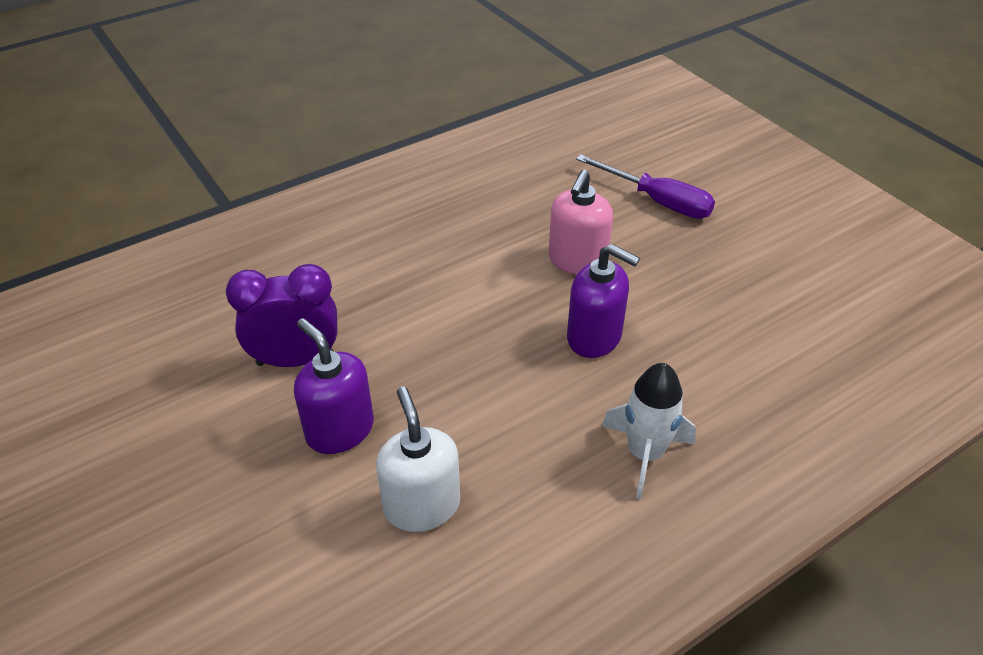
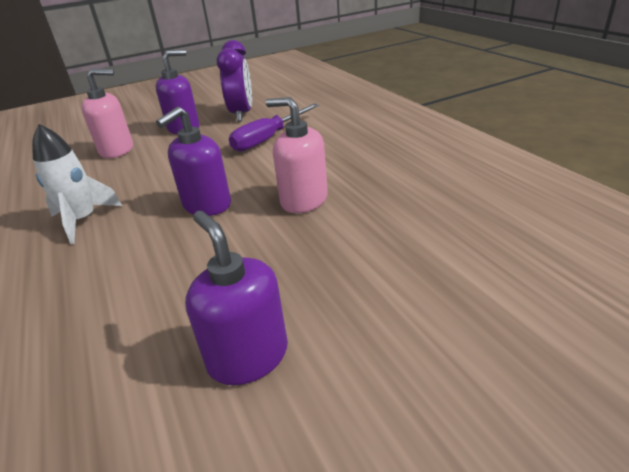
camera: 100 degrees right, 10 degrees down
white soap dispenser [376,387,460,532] -> pink soap dispenser [82,69,133,158]
purple screwdriver [576,154,715,219] -> purple screwdriver moved to [229,104,319,152]
none -> purple soap dispenser [185,211,288,385]

